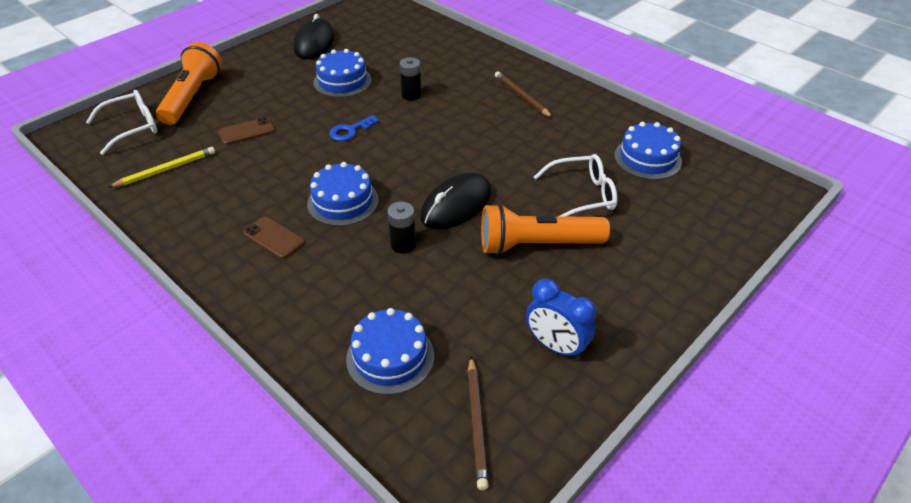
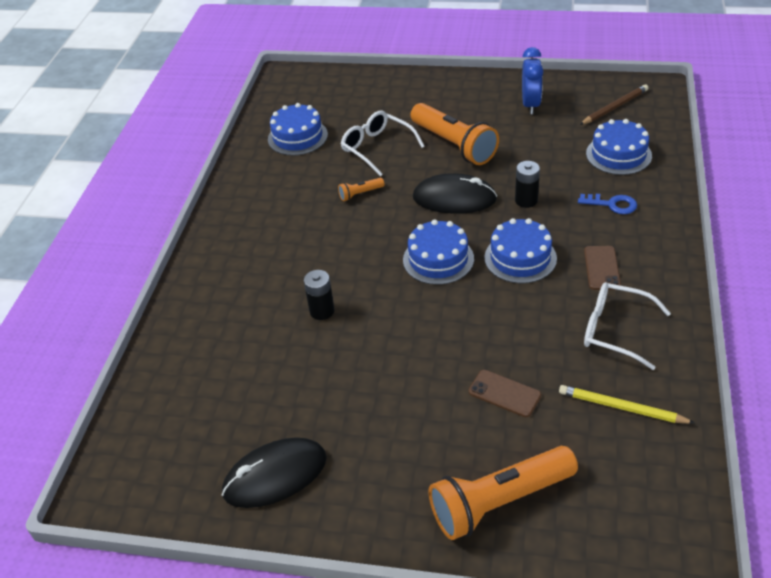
camera: 120 degrees left, 0 degrees up
white glasses [86,90,157,155] -> white glasses moved to [584,282,671,370]
blue cake [313,49,372,97] -> blue cake moved to [403,219,474,285]
blue key [329,115,379,141] -> blue key moved to [578,194,637,214]
brown pencil [495,71,553,118] -> none
none -> orange flashlight [338,178,384,201]

